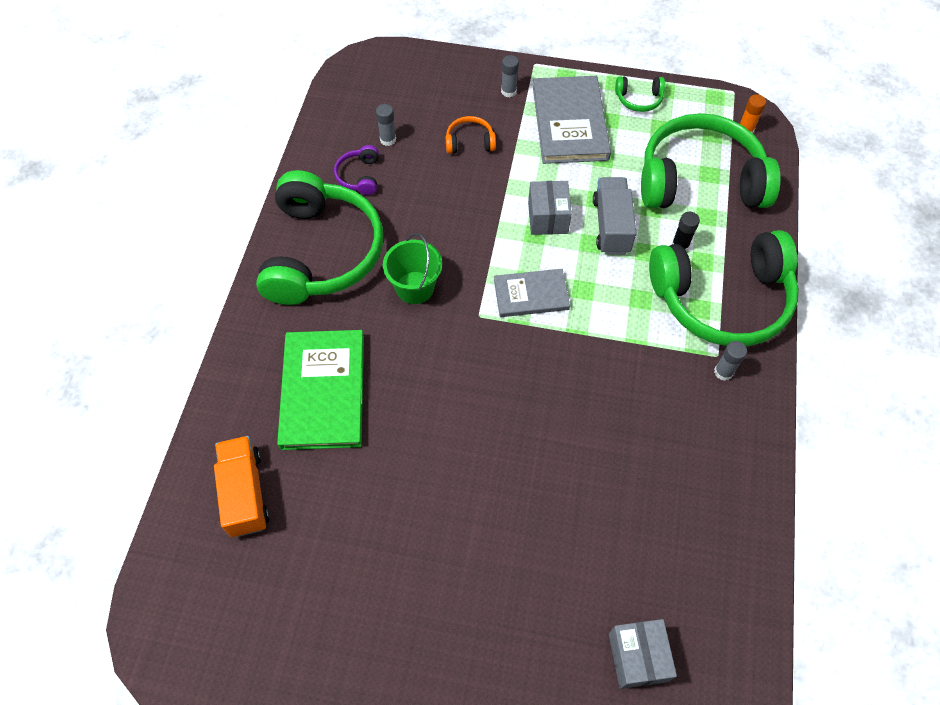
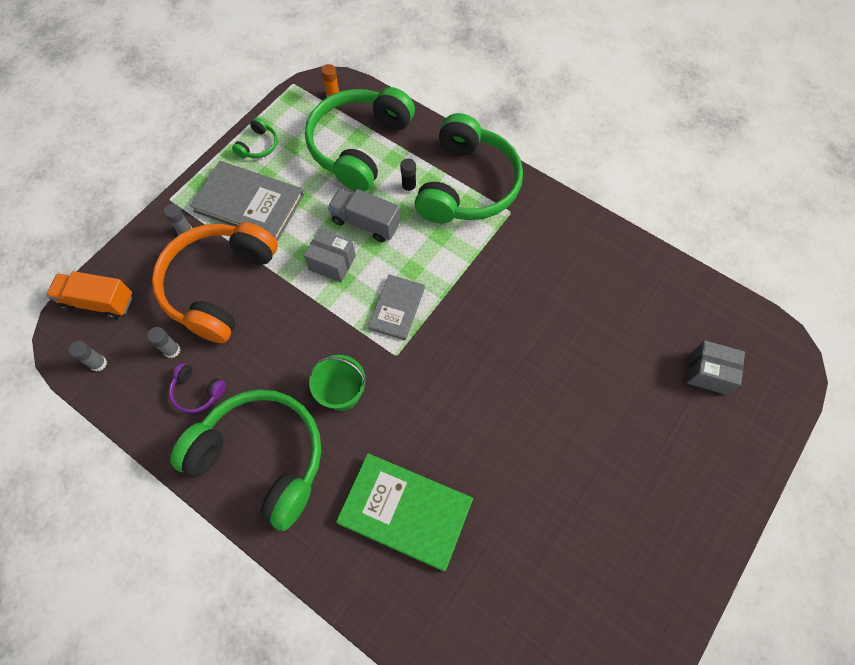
camera: 65 degrees left, 5 degrees up
orange truck [214,436,270,537] -> orange truck moved to [46,271,132,319]
orange headphones [446,116,496,154] -> orange headphones [152,222,278,343], size x2.48
grey glue stick [714,341,747,381] -> grey glue stick moved to [68,341,107,372]

